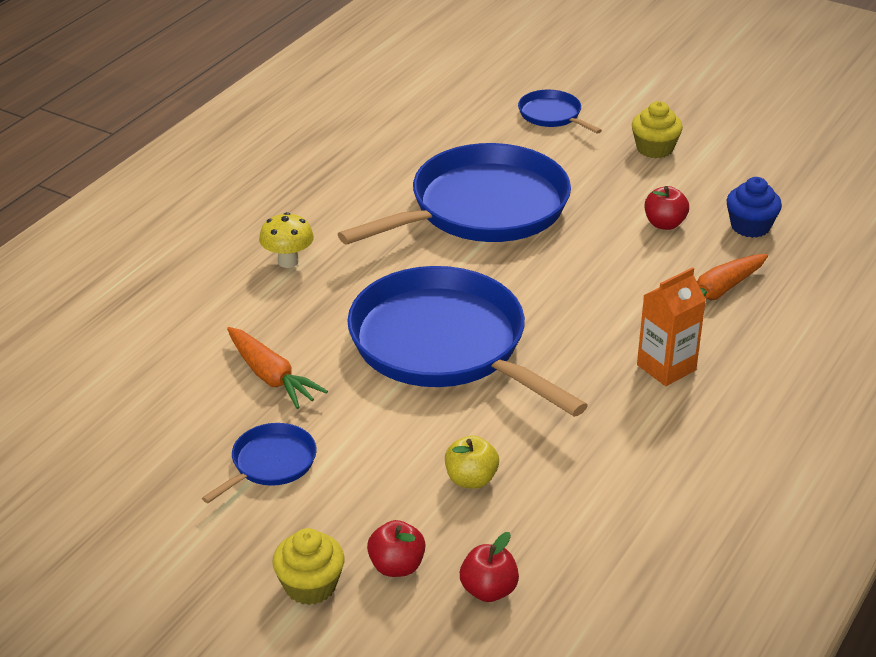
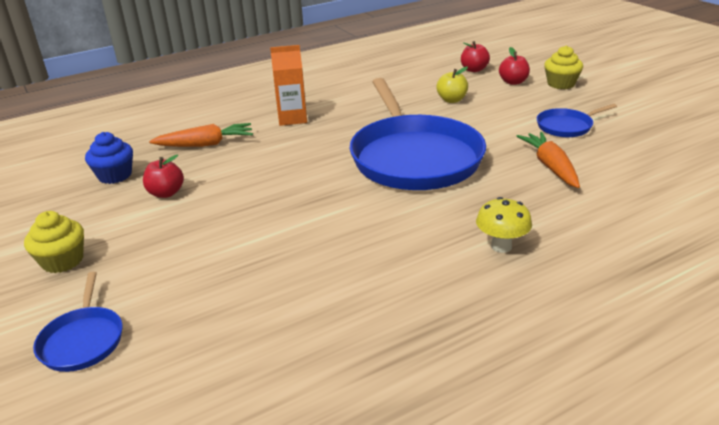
camera: 150 degrees left, 5 degrees down
blue pan [338,143,571,245] -> none

